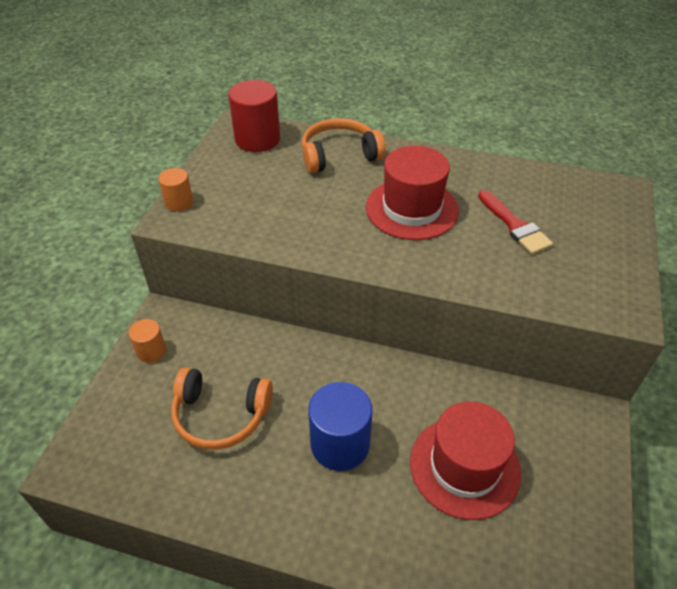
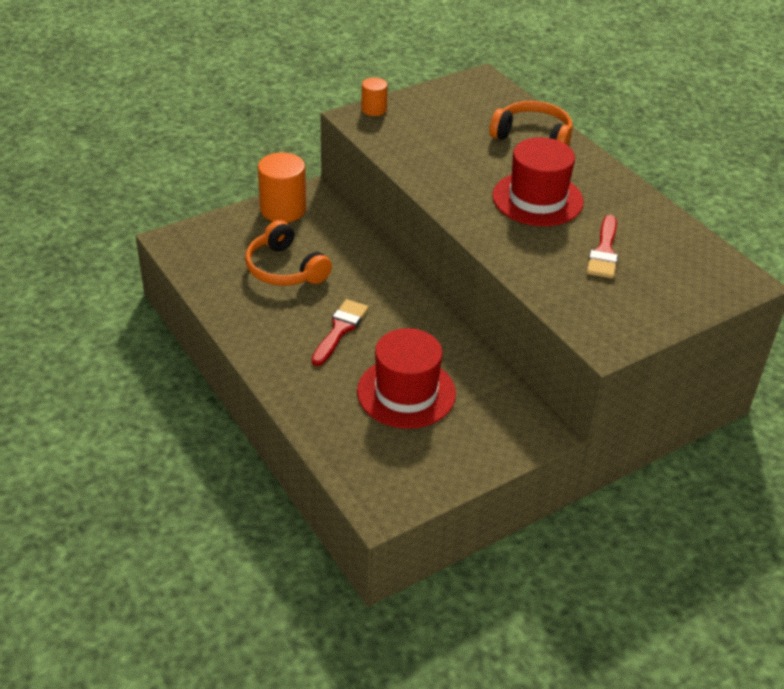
camera: 40 degrees right, 5 degrees down
orange cylinder [129,319,166,363] -> orange cylinder [258,152,306,223], size x1.81
red cylinder [228,80,280,152] -> none
blue cylinder [308,382,372,471] -> red brush [311,299,368,366]

